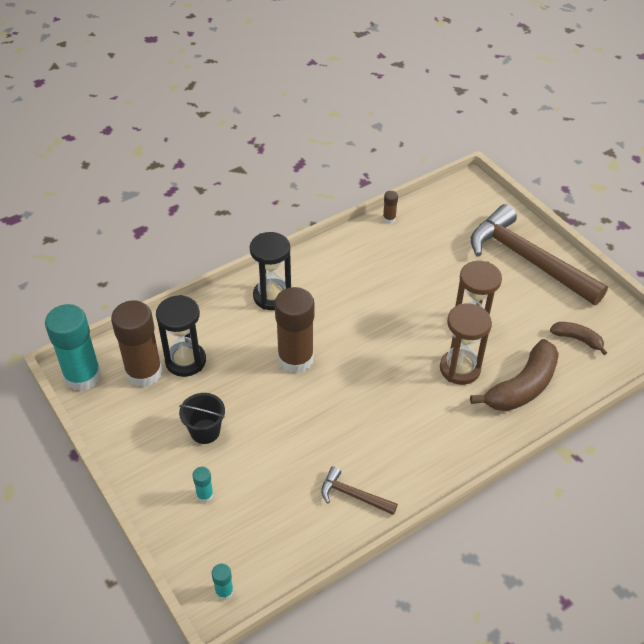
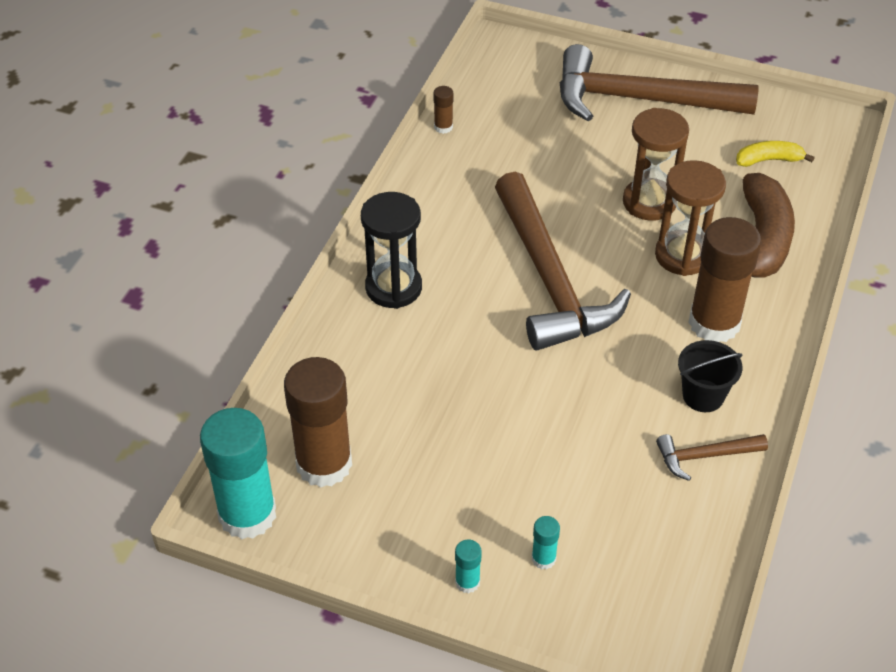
camera: 35 degrees left, 0 degrees up
black hourglass [156,295,206,377] -> none
black bucket [179,393,225,444] -> black bucket moved to [678,340,742,412]
turquoise glue stick [212,564,234,600] -> turquoise glue stick moved to [455,539,482,593]
brown glue stick [275,287,314,373] -> brown glue stick moved to [688,217,762,342]
brown banana [550,322,607,355] -> yellow banana [736,141,814,167]
none -> brown hammer [495,172,631,351]

